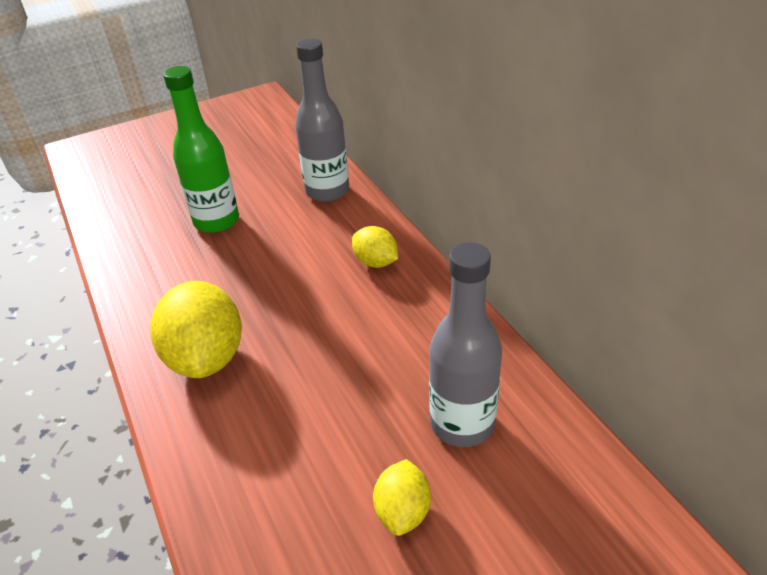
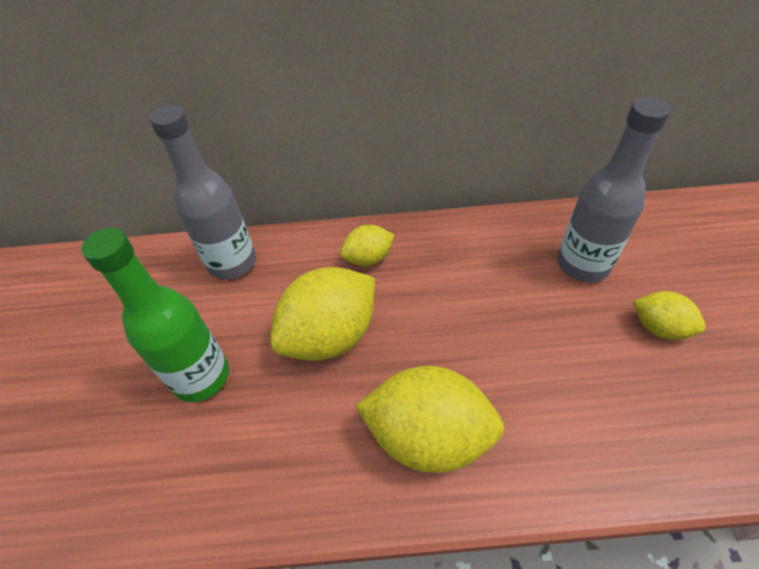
camera: 65 degrees left, 10 degrees up
none -> yellow lemon [270,267,375,361]

